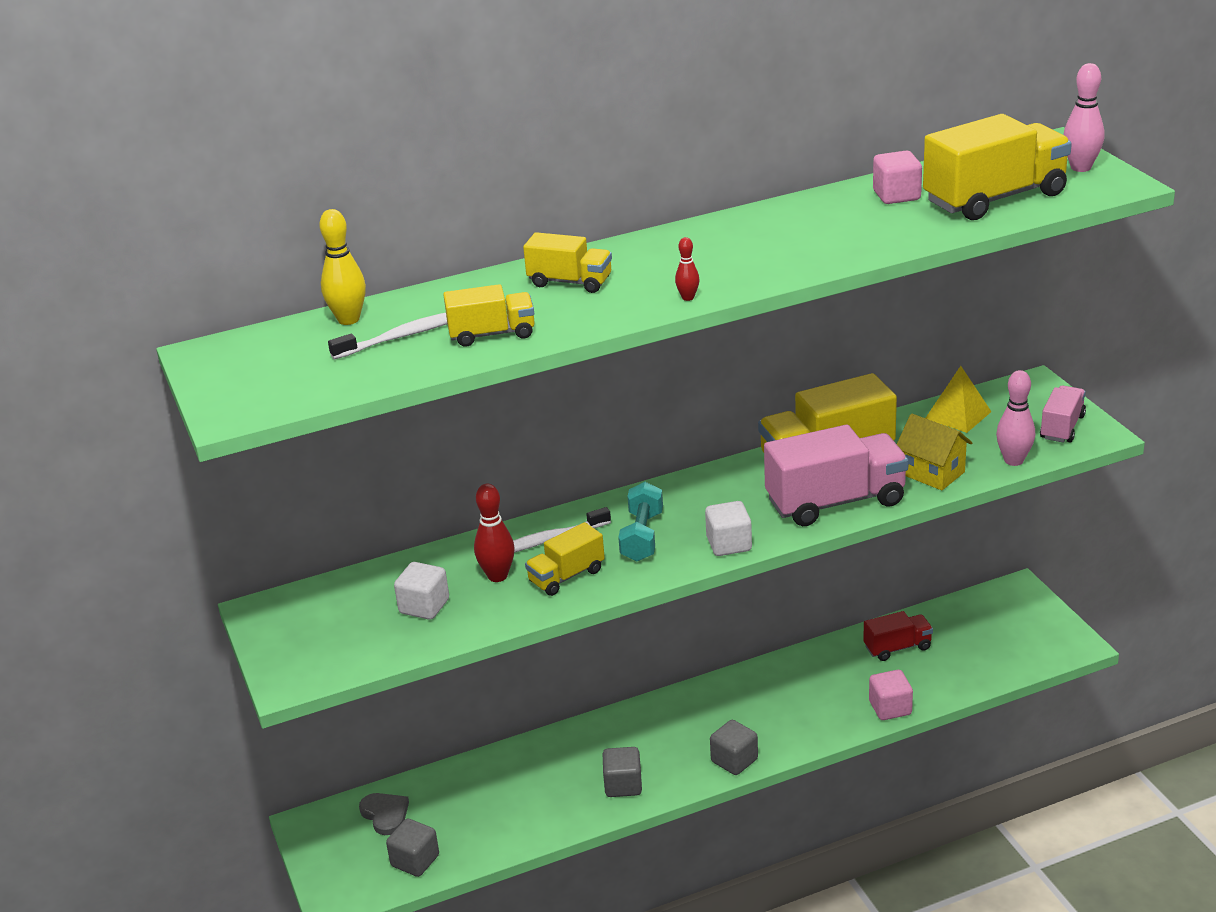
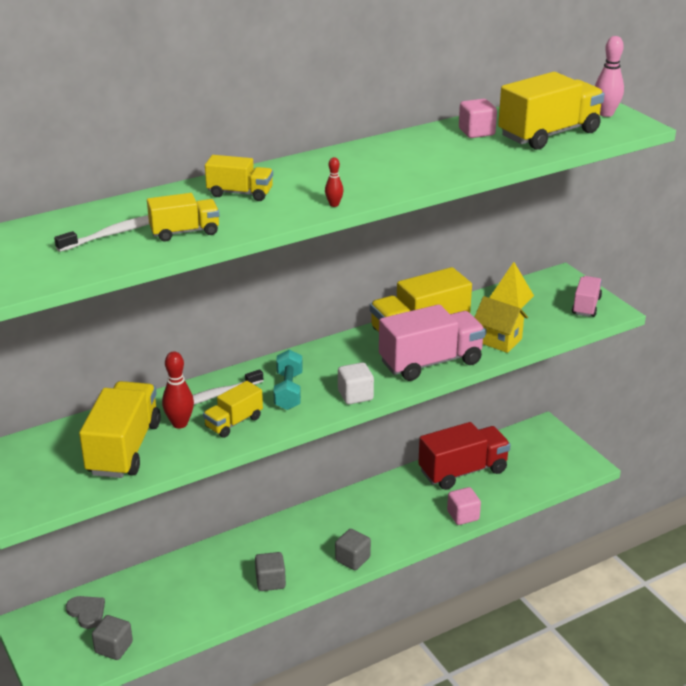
camera: 10 degrees left, 0 degrees up
yellow bowling pin [319,209,366,325] -> none
white cube [394,562,449,620] -> yellow truck [79,381,161,478]
red truck [863,611,933,661] -> red truck [418,422,511,490], size x1.81
pink bowling pin [996,370,1035,466] -> none

